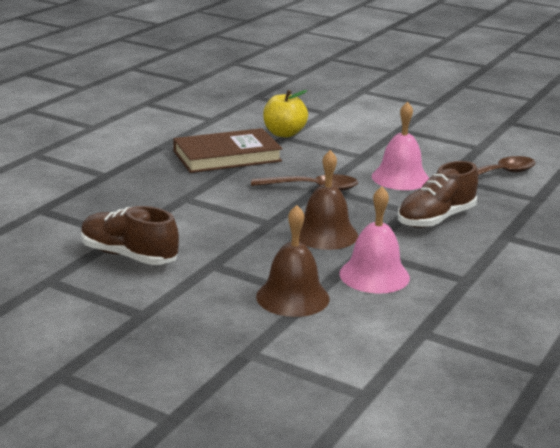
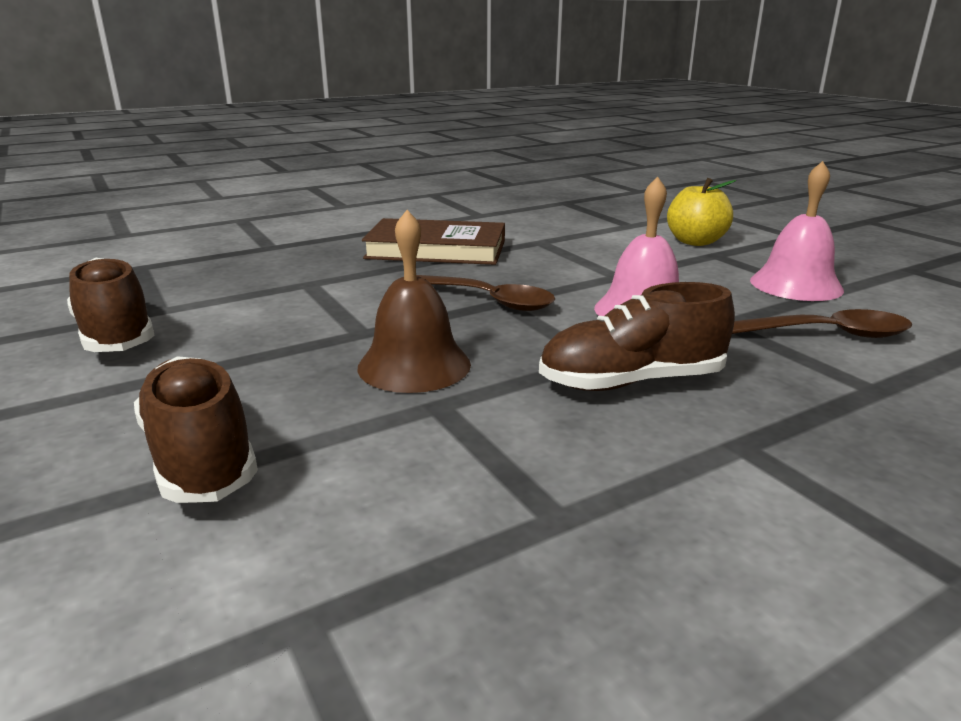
camera: 30 degrees right, 0 degrees up
brown bell [256,205,330,317] -> brown shoe [134,356,258,503]
yellow apple [263,90,308,137] -> yellow apple moved to [667,178,736,246]
pink bell [339,186,410,294] -> pink bell moved to [750,161,844,301]

